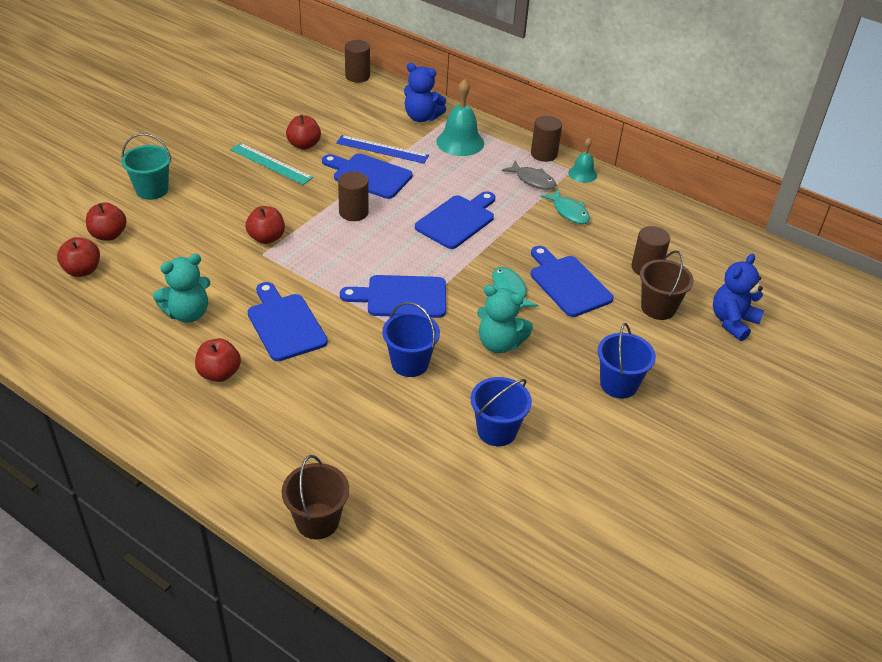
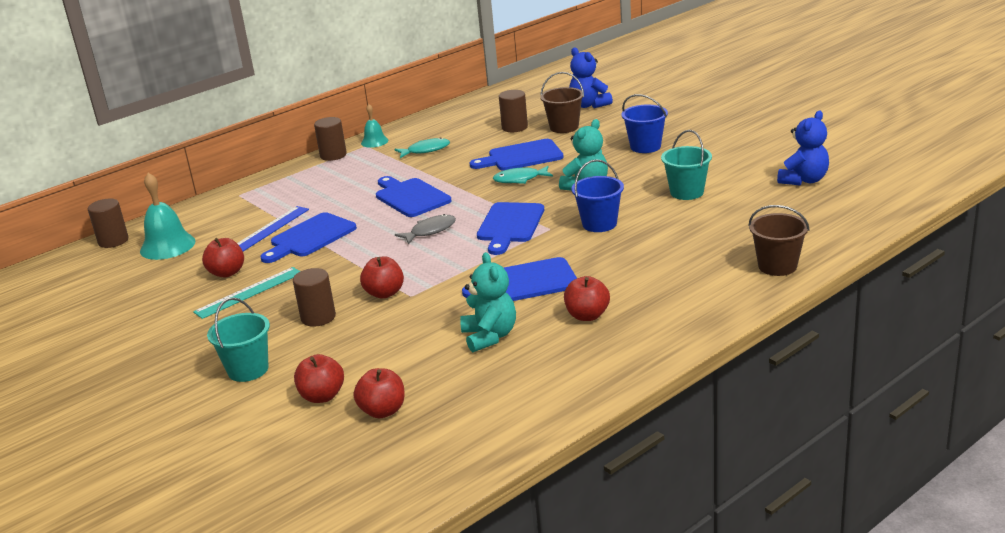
camera: 70 degrees left, 15 degrees down
brown cylinder [338,172,369,221] -> brown cylinder moved to [293,268,336,327]
blue teddy bear [404,63,446,122] -> blue teddy bear moved to [777,111,829,186]
turquoise bell [436,79,484,156] -> turquoise bell moved to [140,173,195,260]
blue bucket [471,377,532,446] -> turquoise bucket [661,130,712,200]
grey fish [502,160,556,190] -> grey fish moved to [395,214,456,245]

